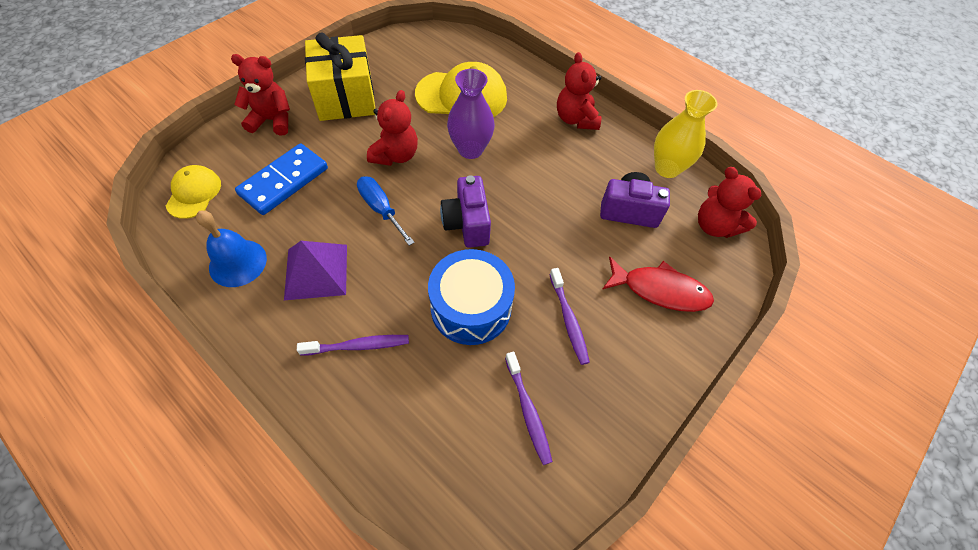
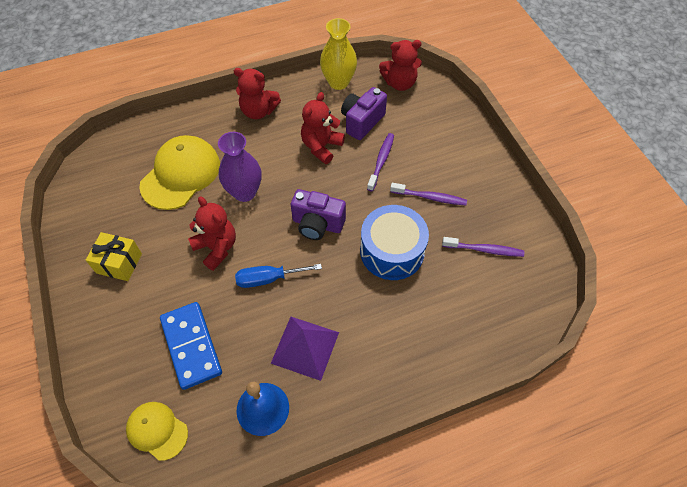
camera: 60 degrees left, 0 degrees up
red teddy bear [231,54,290,136] -> red teddy bear moved to [301,92,345,164]
purple toothbrush [297,335,409,356] -> purple toothbrush moved to [367,133,394,191]
yellow gift [305,32,375,121] -> yellow gift [86,232,142,281], size x0.58
red fish [603,257,714,312] -> none

